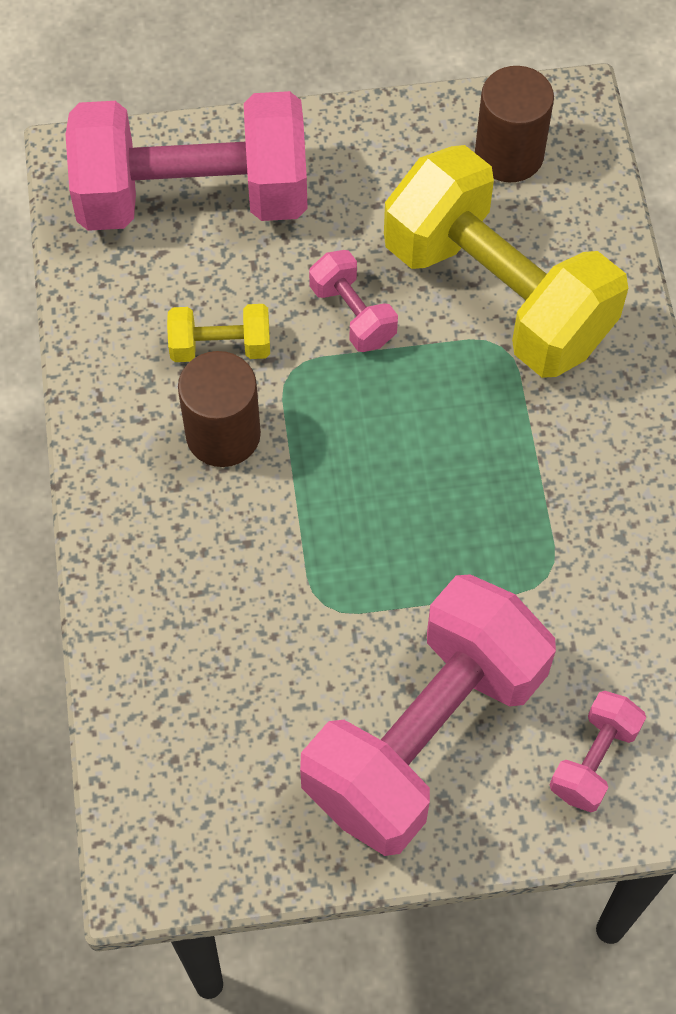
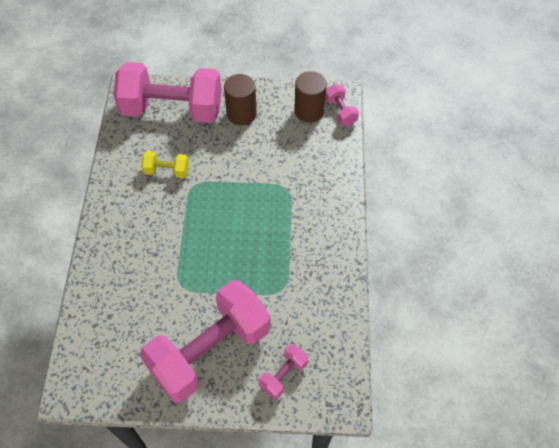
camera: 10 degrees right, 5 degrees down
brown cylinder [178,351,261,467] -> brown cylinder moved to [224,74,257,125]
pink dumbbell [309,250,398,352] -> pink dumbbell moved to [325,84,359,126]
yellow dumbbell [384,145,628,378] -> none

